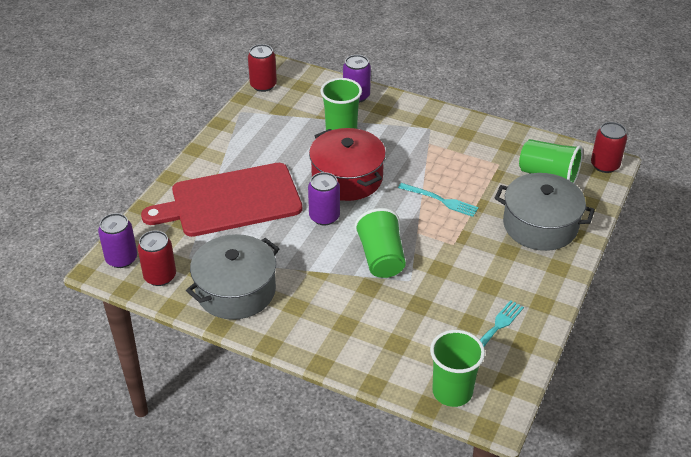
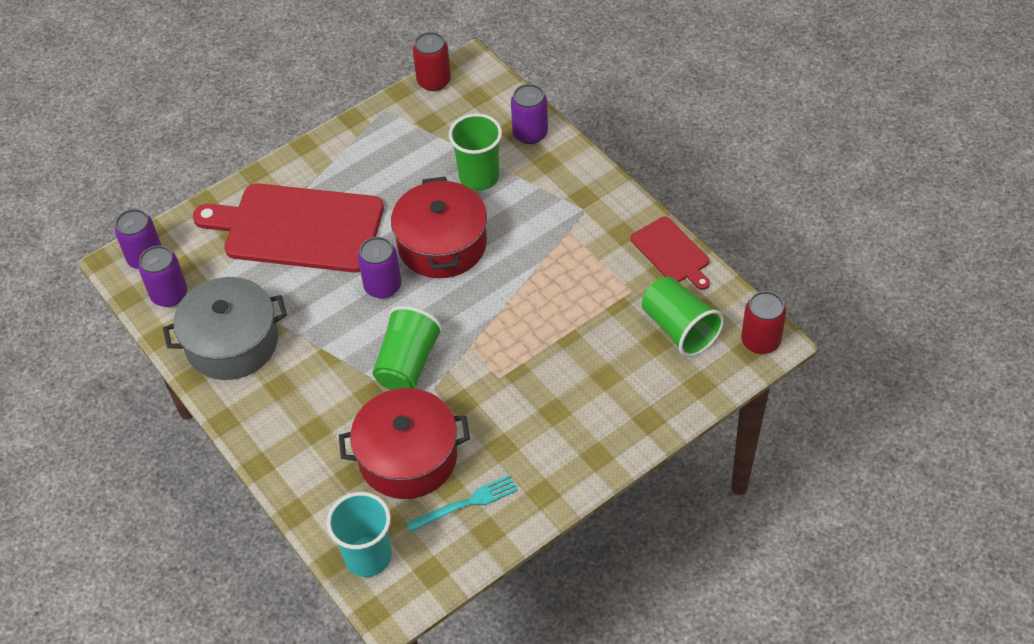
camera: 30 degrees right, 10 degrees up
red can [137,230,176,286] -> purple can [138,246,187,307]
turquoise fork [398,183,479,217] -> none
green cup [430,330,485,407] -> turquoise cup [327,492,392,577]
grey pot [495,173,595,251] -> none
none -> red pot [339,388,470,499]
none -> red cutting board [630,216,710,290]

